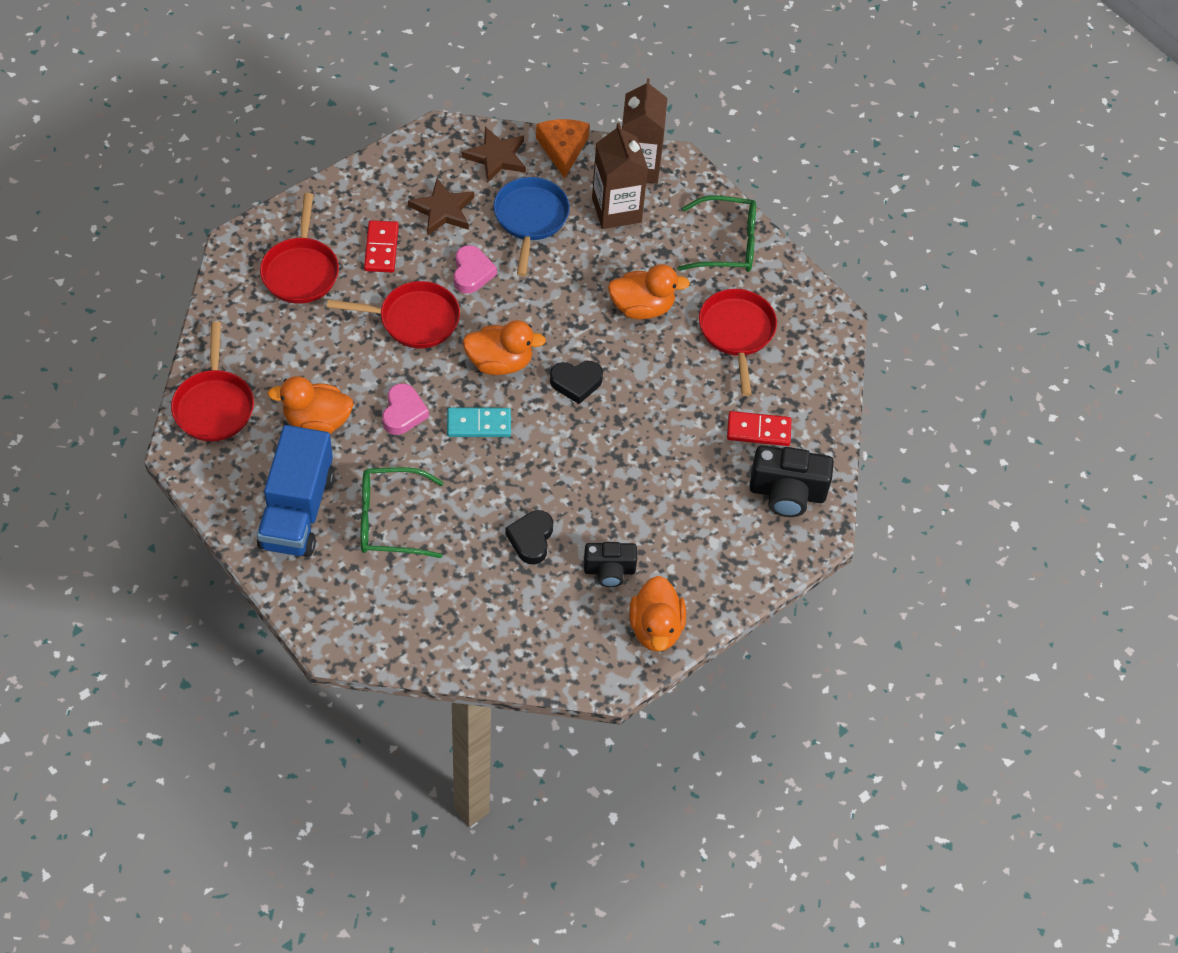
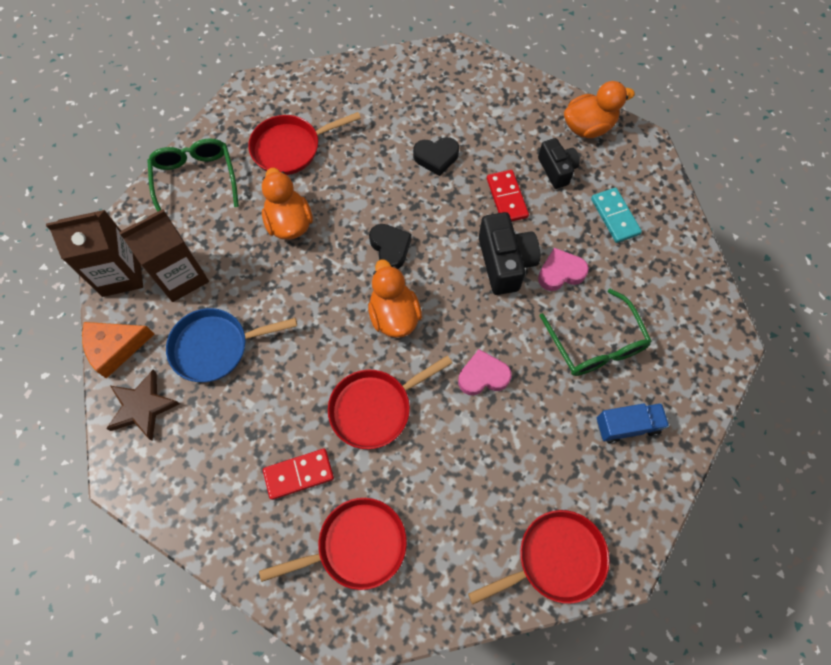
camera: 105 degrees left, 10 degrees up
blue truck [257,425,335,557] -> blue truck [597,403,669,444], size x0.55
orange duck [267,376,354,434] -> none
red pan [327,281,460,348] -> red pan turned 105 degrees counterclockwise [328,355,452,449]
brown star [408,178,474,235] -> none
turquoise domino [447,407,511,437] -> turquoise domino moved to [591,187,642,243]
pink heart [454,245,497,294] -> pink heart moved to [538,248,589,291]
black heart [505,510,553,564] -> black heart moved to [413,137,459,176]
red domino [727,411,792,446] -> red domino moved to [487,170,529,221]
black camera [749,445,834,517] -> black camera moved to [479,212,540,295]

